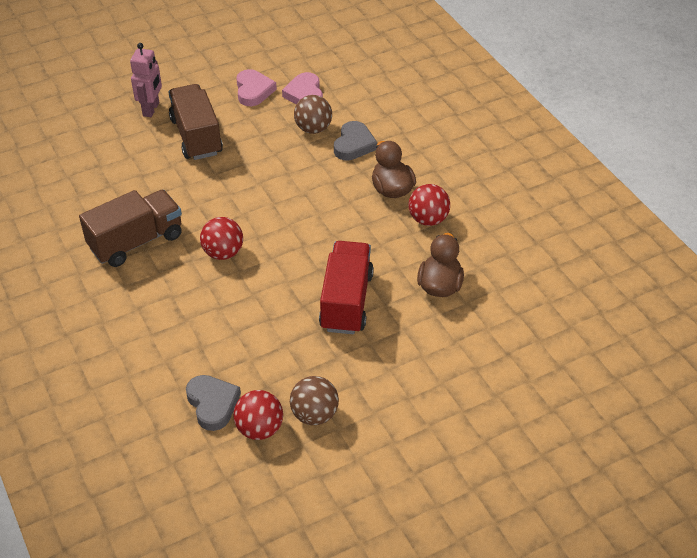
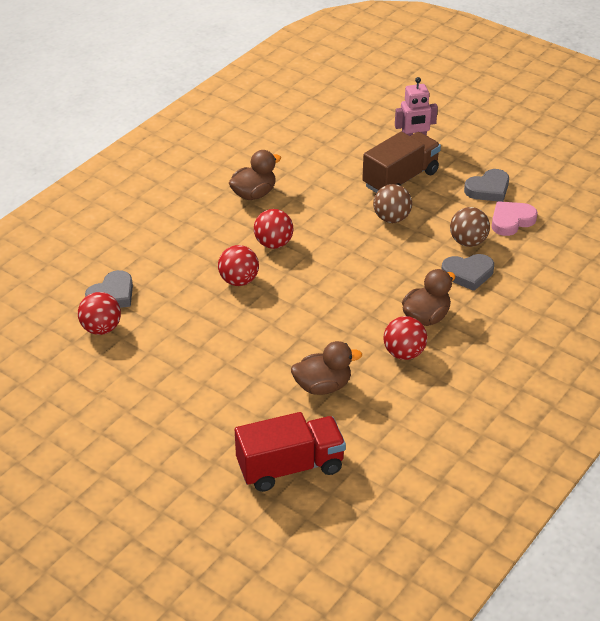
camera: 65 degrees right, 5 degrees down
brown truck [79,190,182,267] -> brown duck [229,150,281,200]
pink heart [236,69,277,106] -> grey heart [464,169,509,202]
brown ball [290,376,339,425] -> brown ball moved to [373,184,412,223]
red truck [319,241,374,334] -> red truck moved to [235,412,346,492]
none -> red ball [218,245,259,286]

